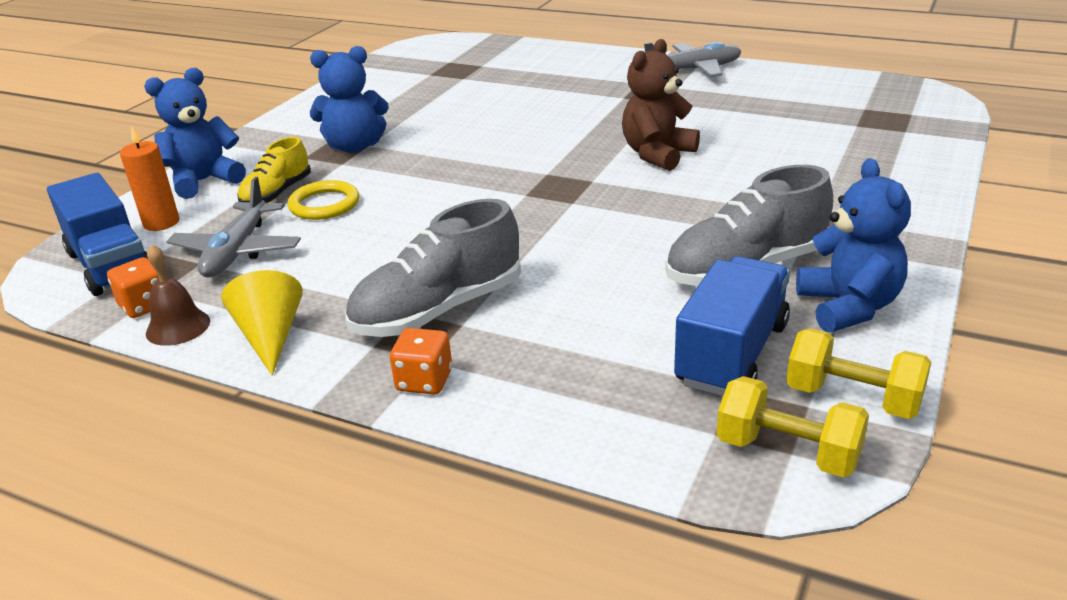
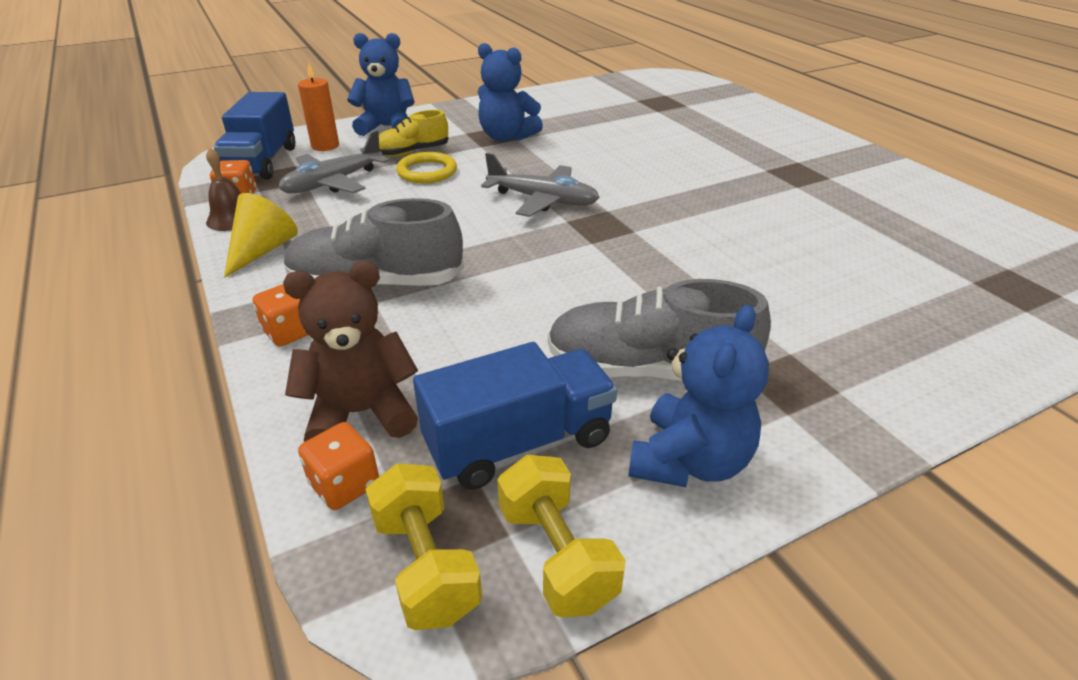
camera: 35 degrees right, 5 degrees up
brown teddy bear [622,39,700,171] -> brown teddy bear moved to [283,261,418,442]
grey plane [644,42,742,77] -> grey plane moved to [481,153,600,217]
none -> orange dice [298,422,379,510]

